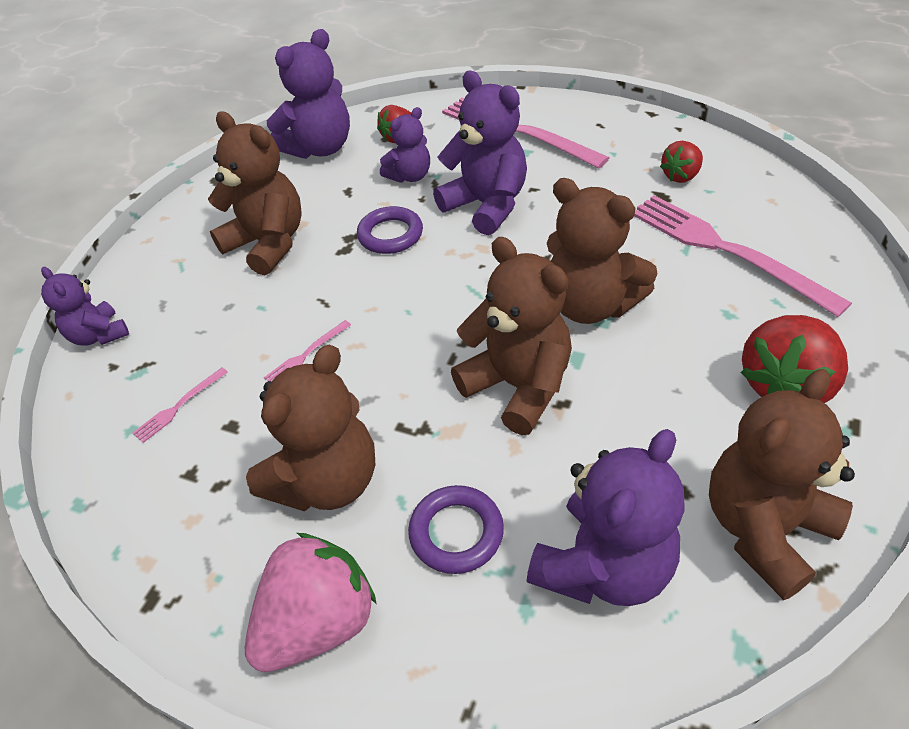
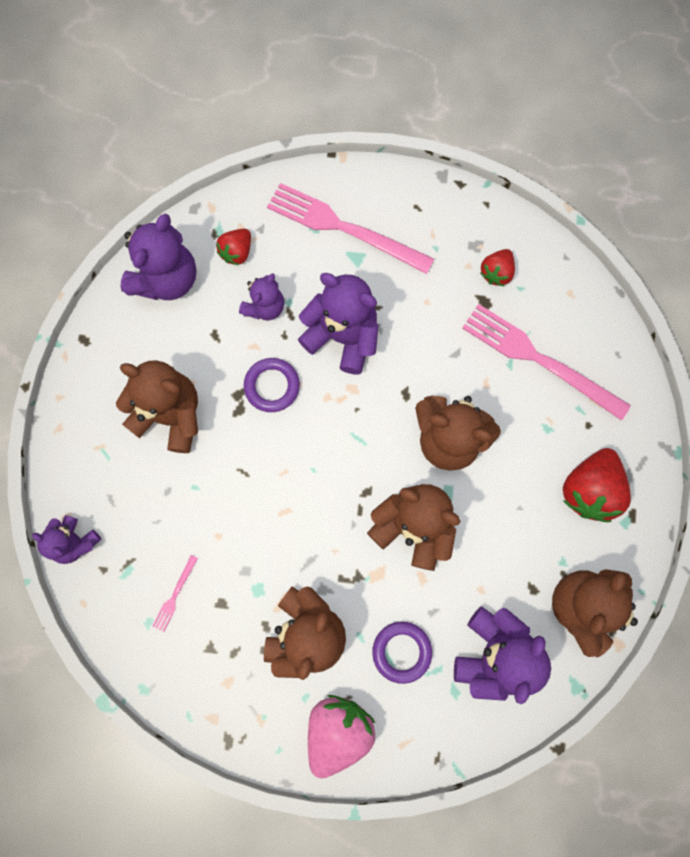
camera: 20 degrees left, 30 degrees up
pink fork [264,320,351,381] -> none

